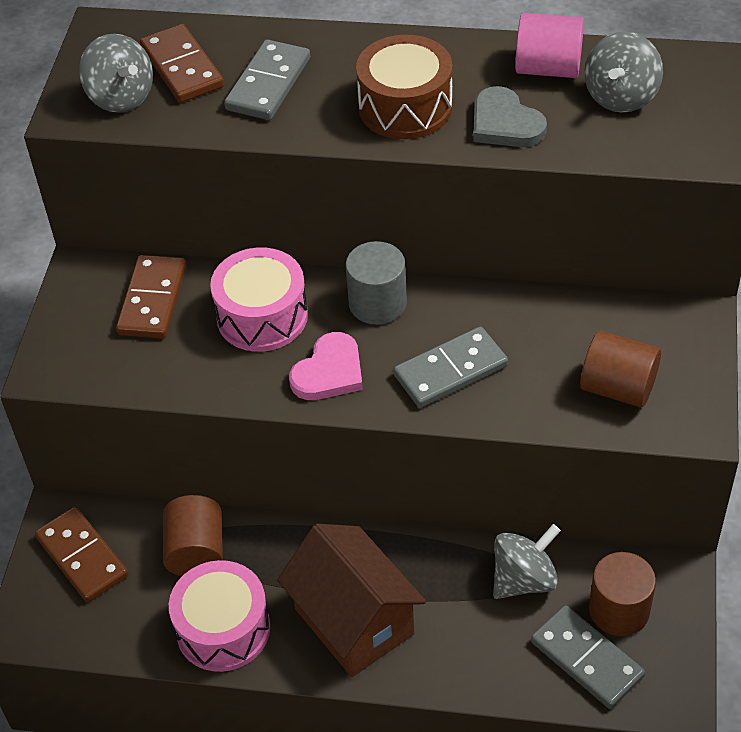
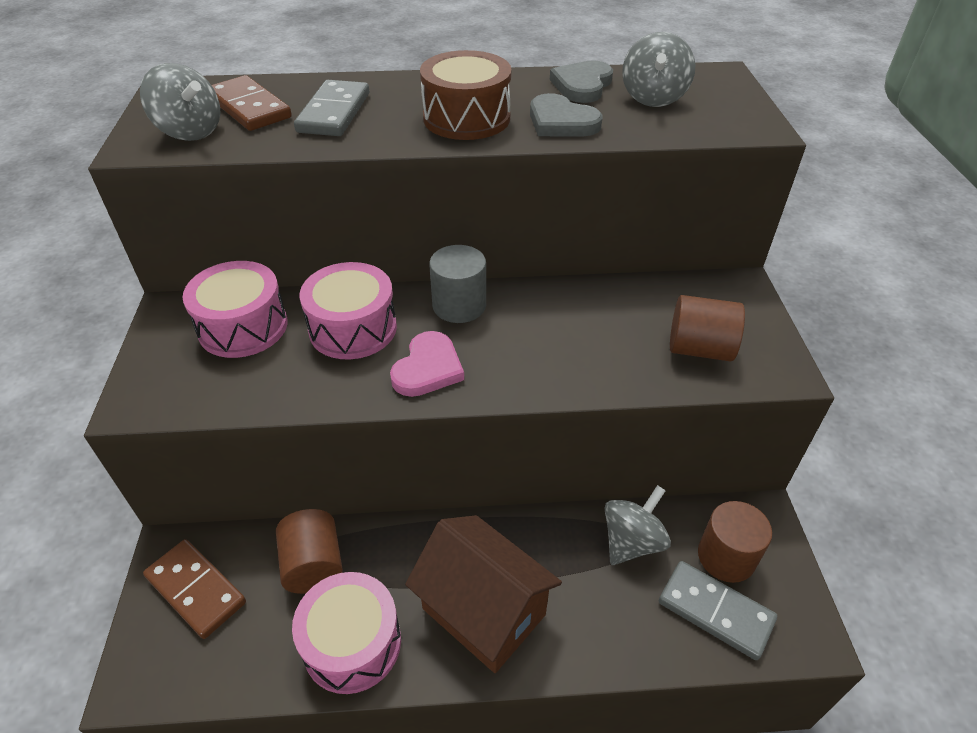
camera: 15 degrees left, 5 degrees down
brown domino [116,255,186,338] -> pink drum [182,261,287,358]
grey domino [393,327,508,408] -> none
pink cylinder [515,13,584,78] -> grey heart [550,60,613,103]

